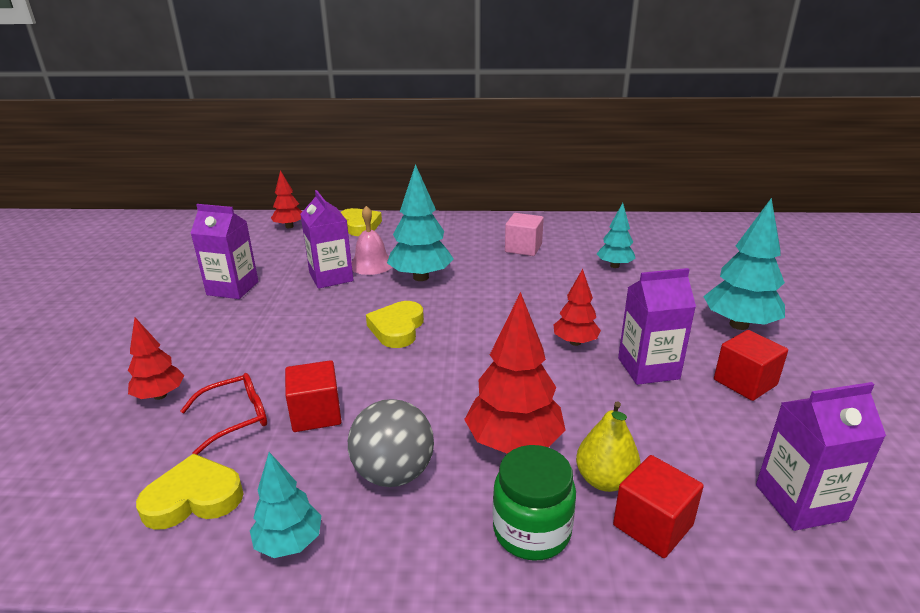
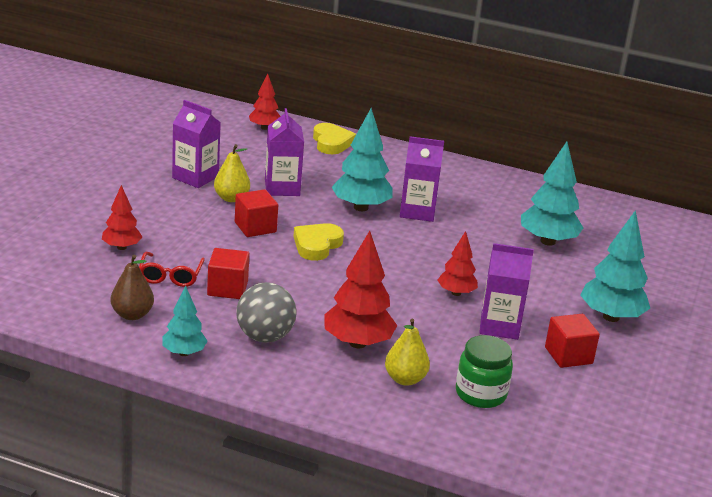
camera: 15 degrees right, 0 degrees up
yellow heart [136,454,244,530] -> brown pear [111,255,154,320]
red glasses [180,373,267,455] -> red glasses turned 105 degrees clockwise [139,252,205,287]
pink bell [351,206,392,275] -> none
green jar [493,445,576,561] -> green jar moved to [456,335,513,408]
pink cube [505,213,544,256] -> none
turquoise tree [597,203,636,268] -> turquoise tree [521,142,583,246], size x1.68
red cube [613,455,704,558] -> red cube moved to [235,189,278,237]
purple carton [756,382,886,531] -> purple carton moved to [400,136,444,222]
none -> yellow pear [214,144,250,202]

